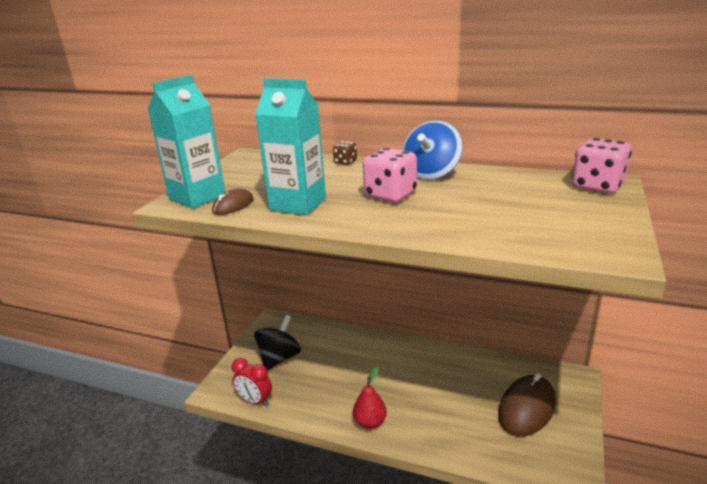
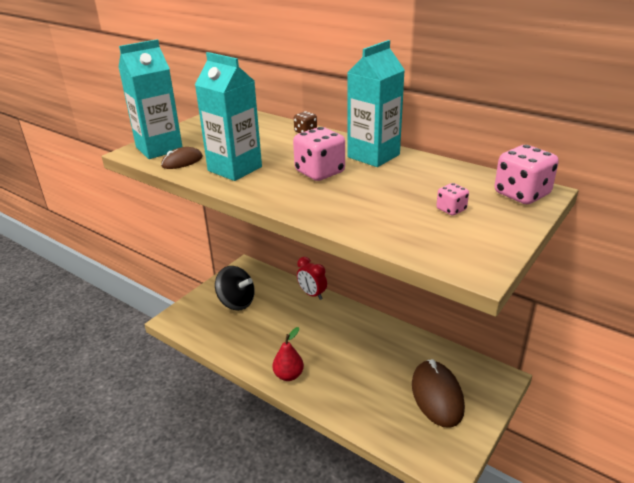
camera: 15 degrees right, 5 degrees up
red clock [232,358,272,406] -> red clock moved to [297,257,327,300]
black spinning top [254,315,301,370] -> black spinning top turned 75 degrees clockwise [215,266,255,311]
blue spinning top [403,121,463,180] -> turquoise carton [347,40,405,167]
brown mouse [498,373,556,437] -> brown mouse turned 60 degrees counterclockwise [412,359,465,428]
none -> pink dice [436,183,469,216]

